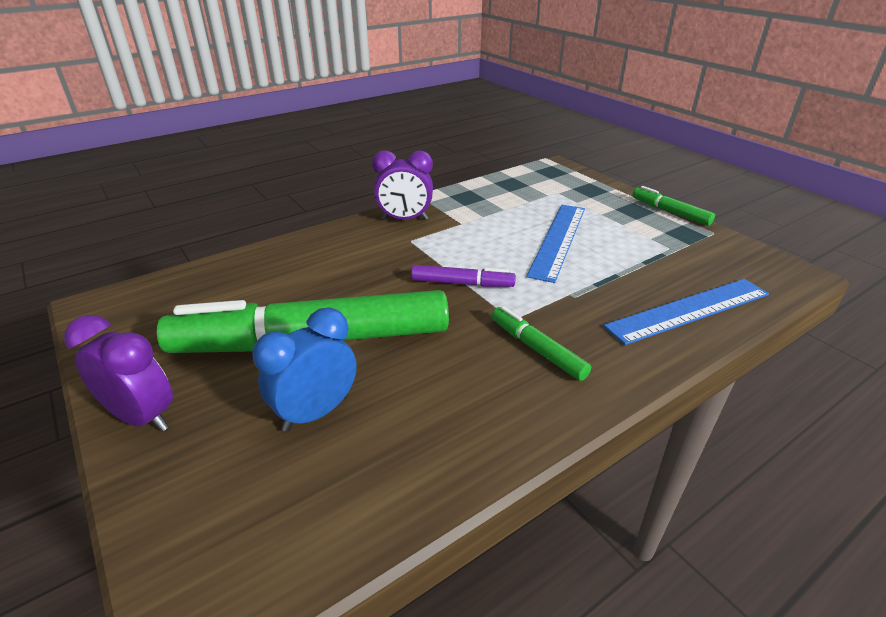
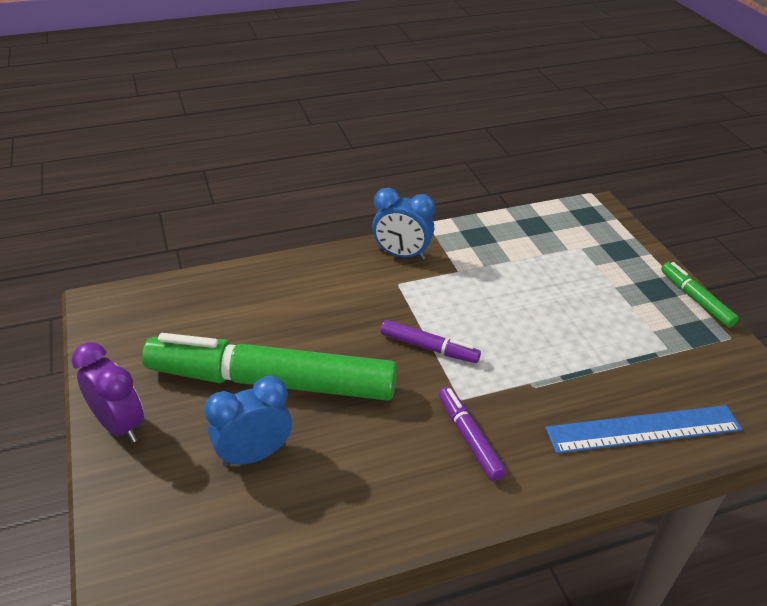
camera: 15 degrees right, 5 degrees up
purple clock [372,150,433,220] -> blue clock [372,188,435,260]
green marker [491,306,591,381] -> purple marker [439,387,506,481]
blue ruler [526,205,585,283] -> none

